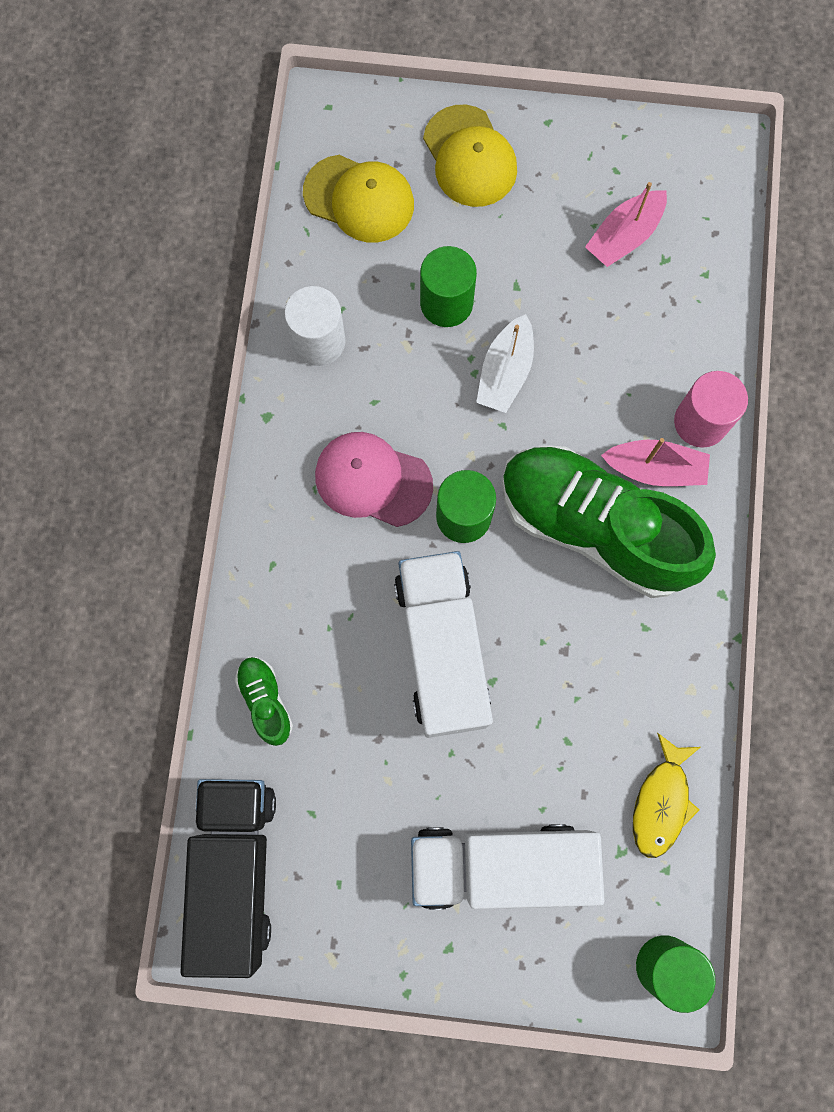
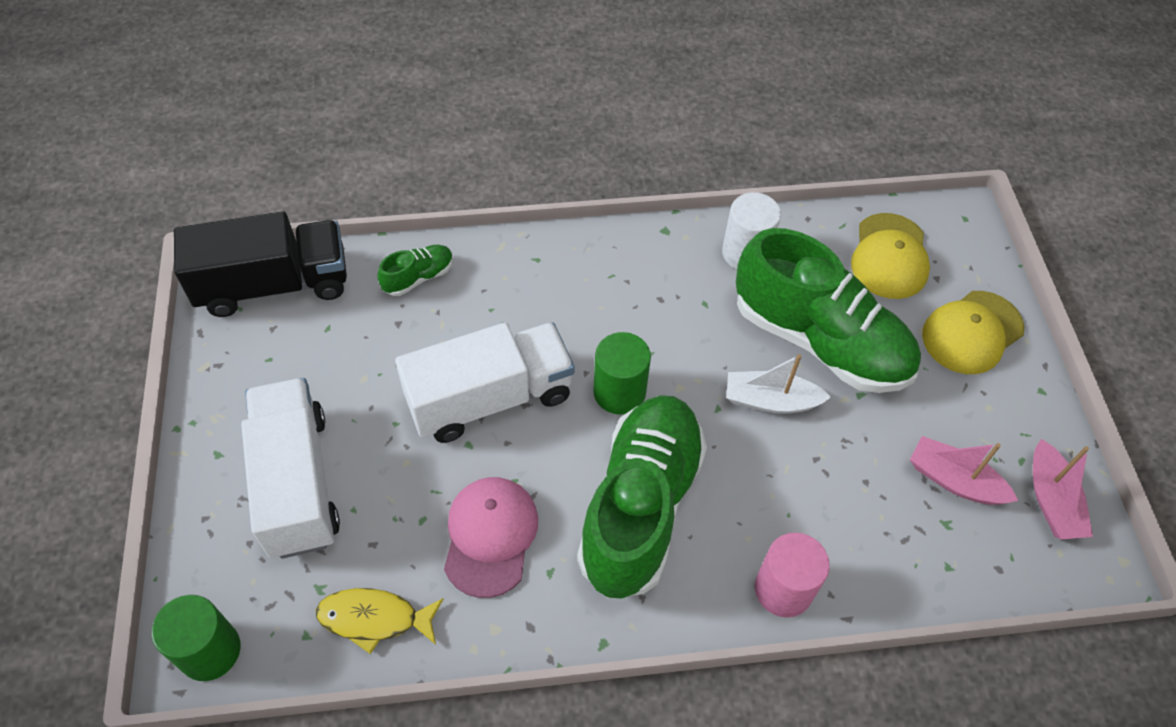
camera: 75 degrees right, 20 degrees down
pink cap [315,432,433,527] -> pink cap moved to [444,477,538,598]
green cylinder [420,246,477,327] -> green shoe [736,228,921,393]
pink boat [601,438,710,486] -> pink boat moved to [1033,439,1093,539]

